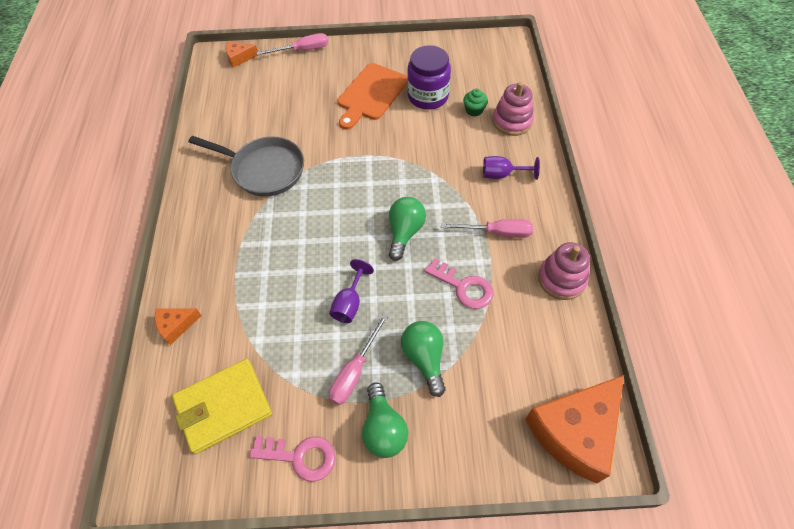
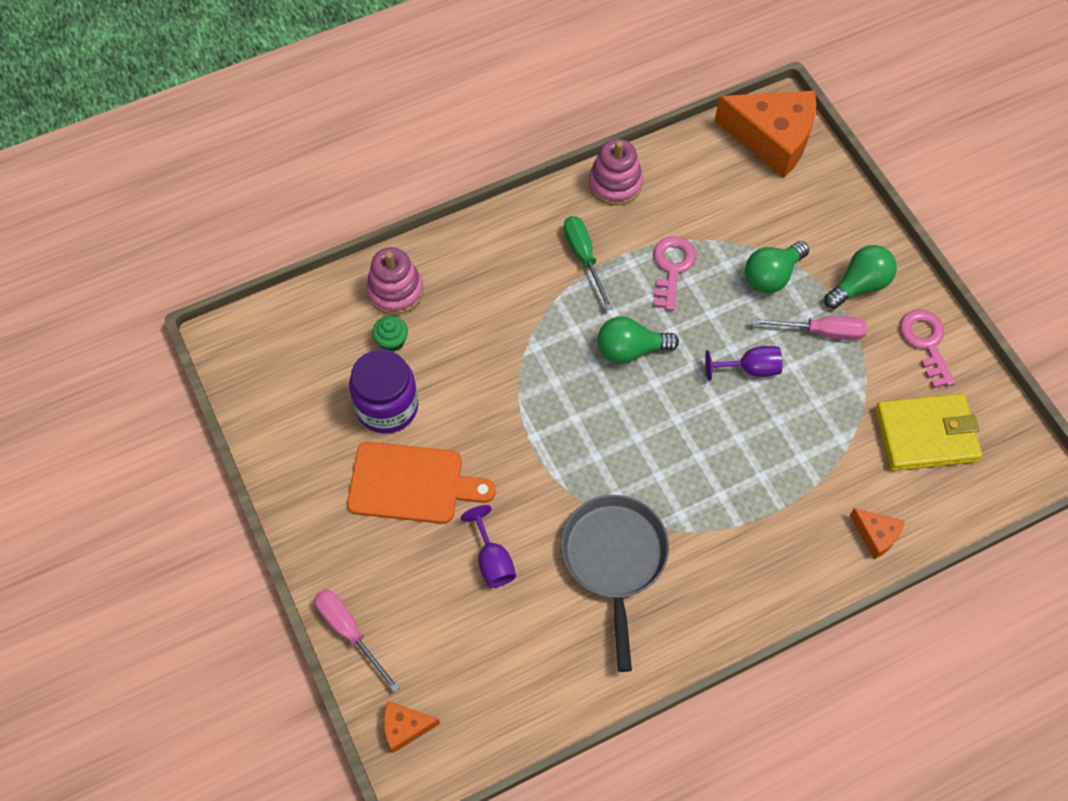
camera: 115 degrees left, 5 degrees up
yellow wallet [172,359,272,454] -> yellow wallet turned 45 degrees counterclockwise [875,393,982,471]
orange cheese [226,41,258,68] -> orange cheese turned 120 degrees clockwise [384,701,440,753]
pink screwdriver [441,219,533,238] -> green screwdriver [564,216,613,310]
purple goblet [483,156,540,180] -> purple goblet moved to [461,505,516,588]

